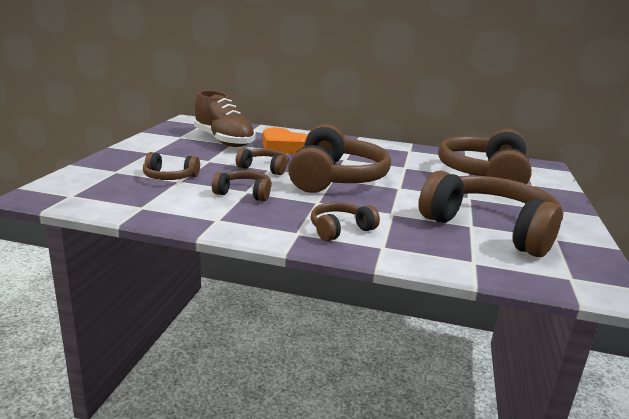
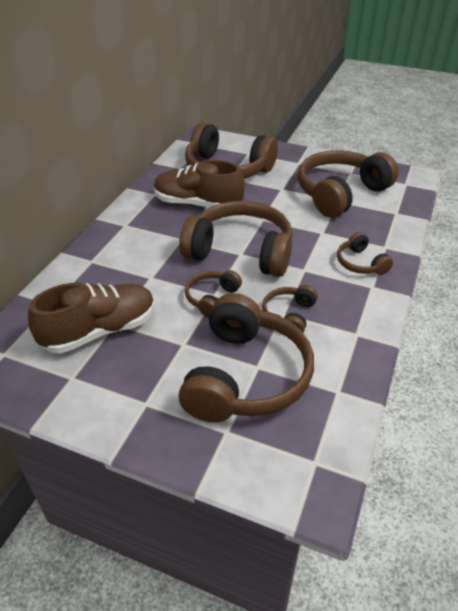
camera: 80 degrees left, 20 degrees up
brown headphones [143,152,200,180] -> brown headphones [179,293,314,422], size x2.10
orange heart [262,127,308,154] -> none
none -> brown shoe [154,160,245,208]

